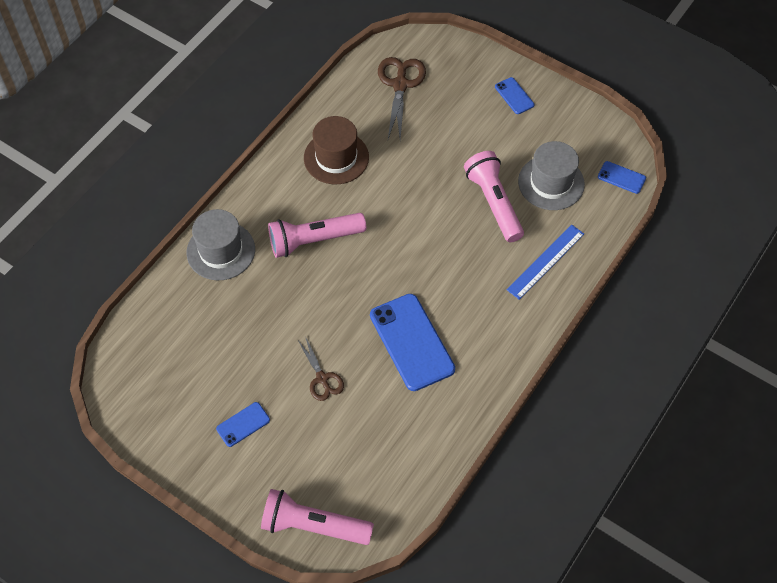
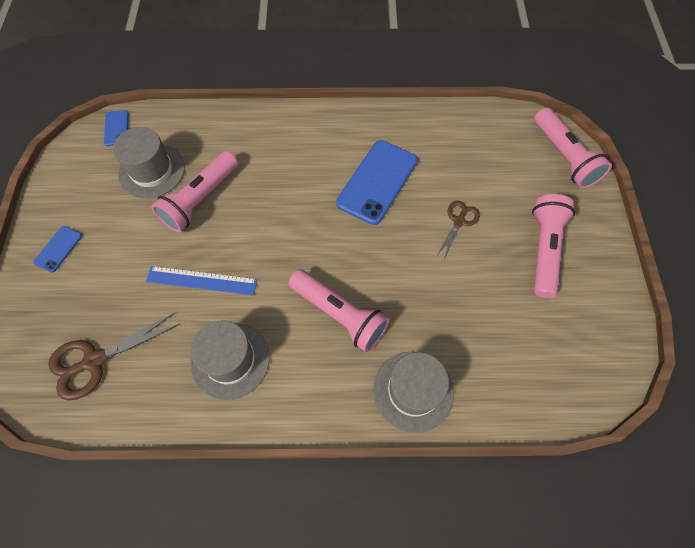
camera: 125 degrees left, 5 degrees up
blue phone [216,402,270,447] -> pink flashlight [532,194,575,298]
brown hat [304,116,369,184] -> grey hat [191,320,270,400]
blue ruler [506,224,584,300] -> blue ruler moved to [146,266,258,296]

